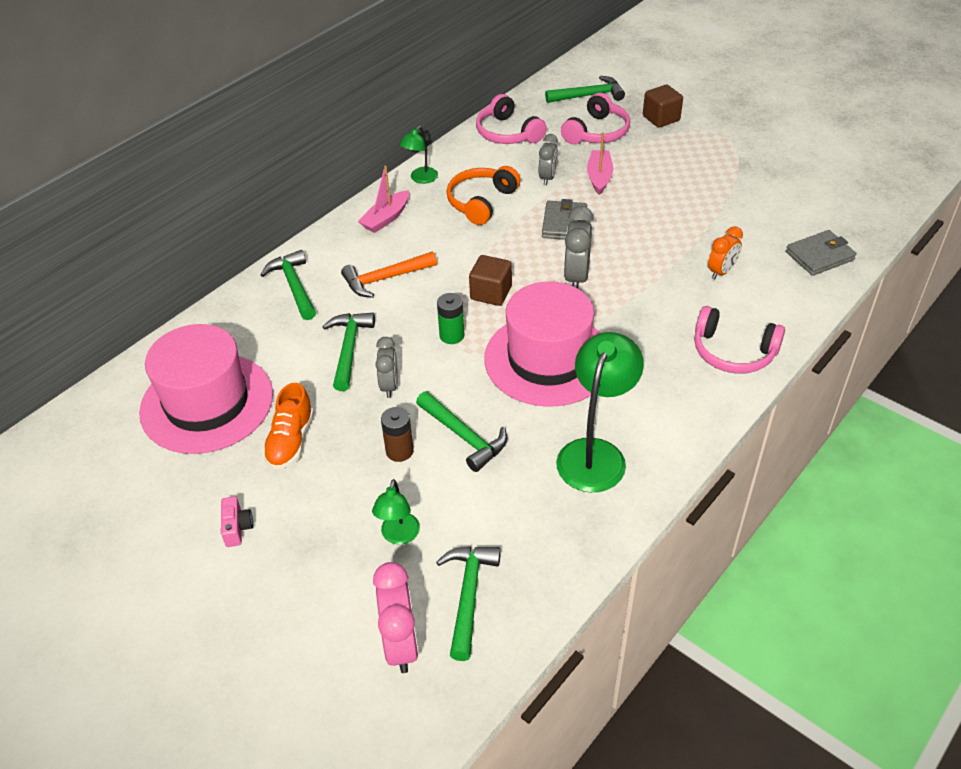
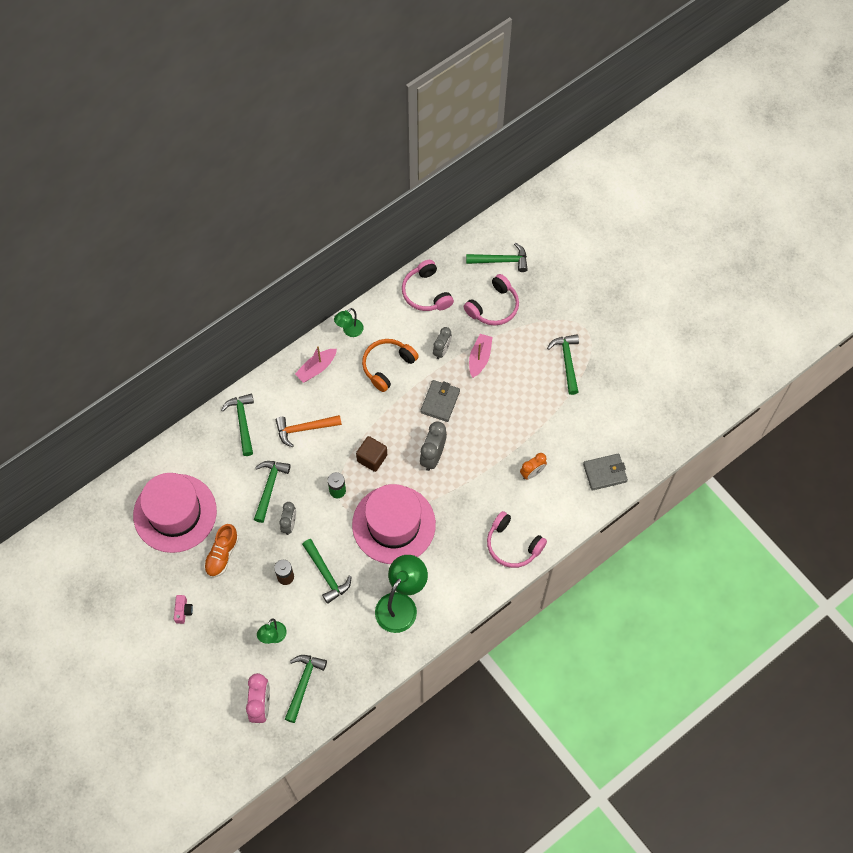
camera: 10 degrees right, 20 degrees up
brown cube [643,84,683,128] -> none
none -> green hammer [547,334,579,395]

